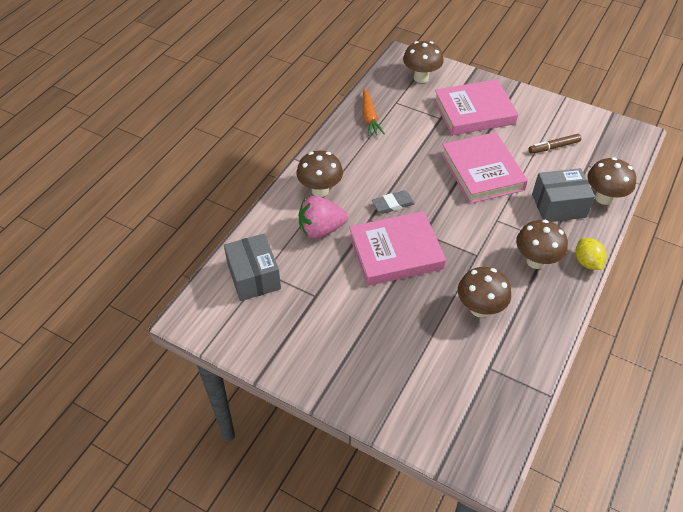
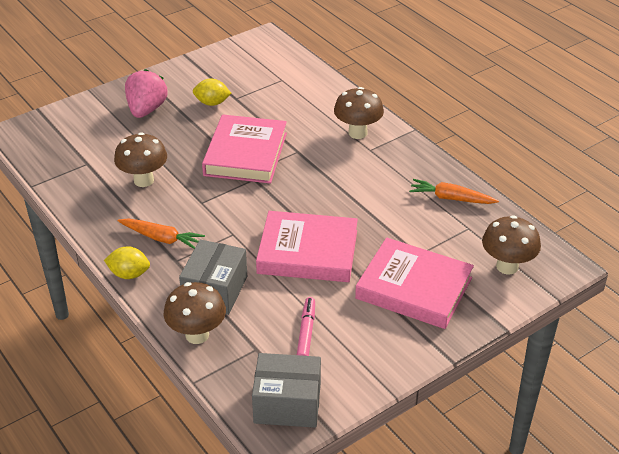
camera: 115 degrees right, 10 degrees down
grey box [224,233,281,301] -> grey box moved to [252,353,321,428]
pink strawberry [299,196,348,239] -> pink strawberry moved to [125,69,168,118]
grey eraser [372,191,415,214] -> none
pink book [433,79,518,135] -> pink book turned 75 degrees counterclockwise [355,237,474,329]
brown mushroom [516,220,568,269] -> orange carrot [118,218,205,249]
brown marker [529,134,581,154] -> pink marker [297,297,315,356]
none -> yellow lemon [193,78,231,106]

